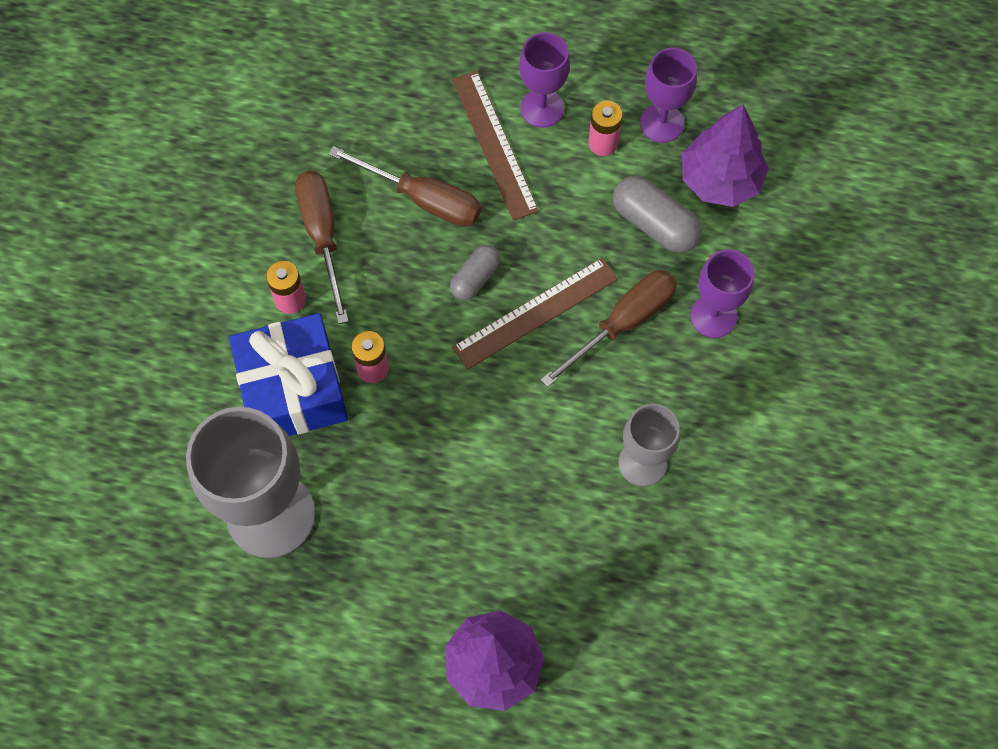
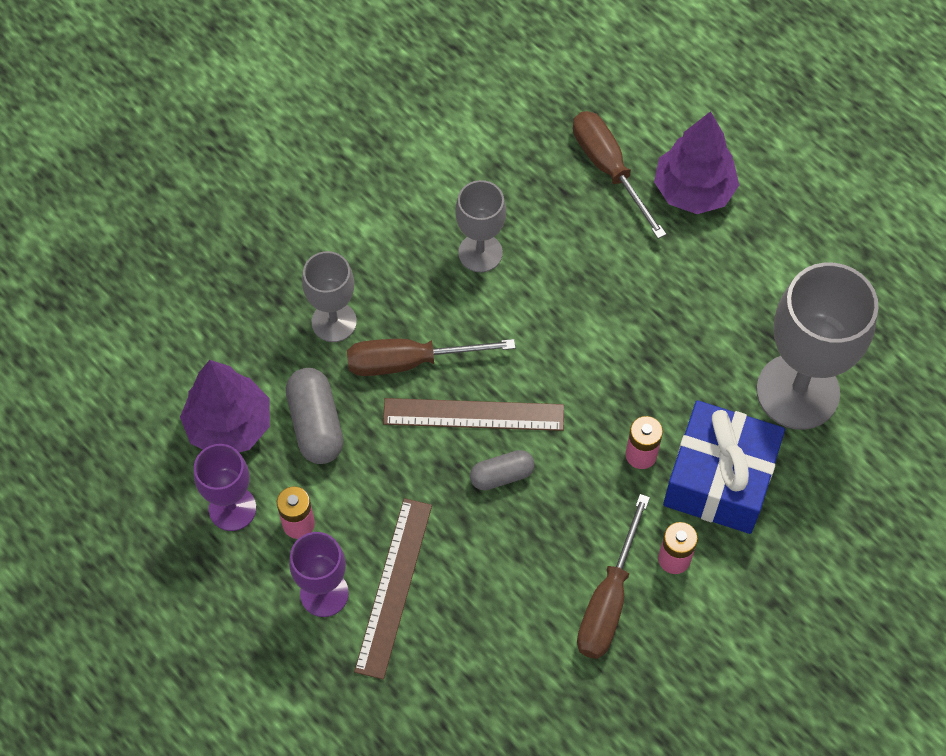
camera: 145 degrees left, 5 degrees down
brown screwdriver [328,146,481,227] -> brown screwdriver moved to [573,111,666,239]
purple goblet [690,250,754,338] -> grey goblet [302,251,357,342]

